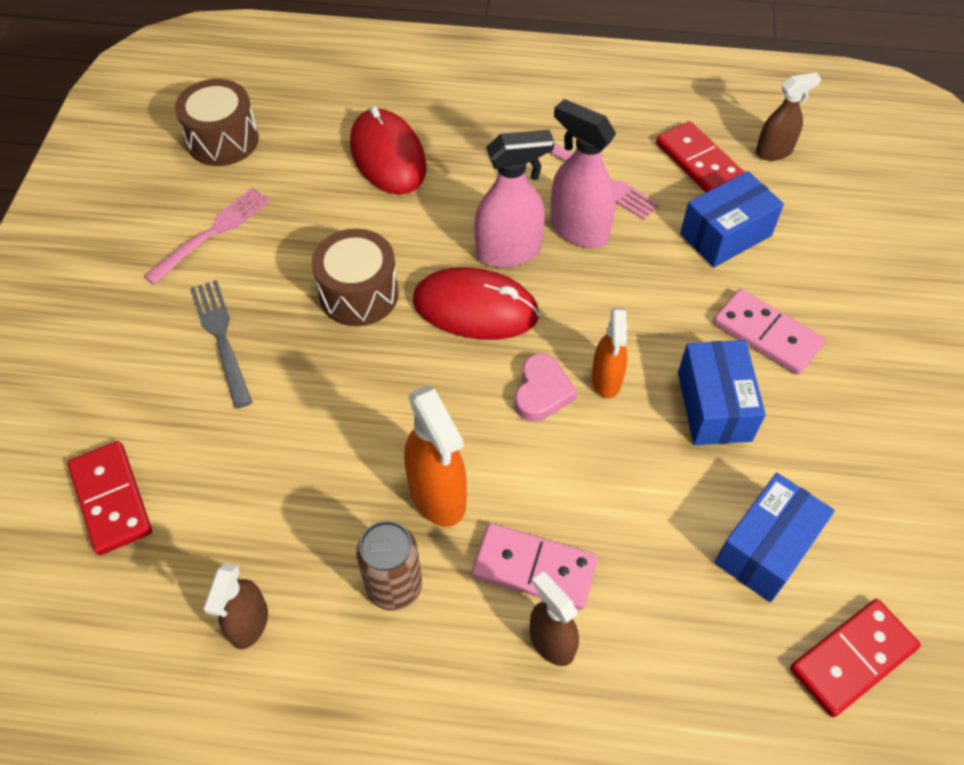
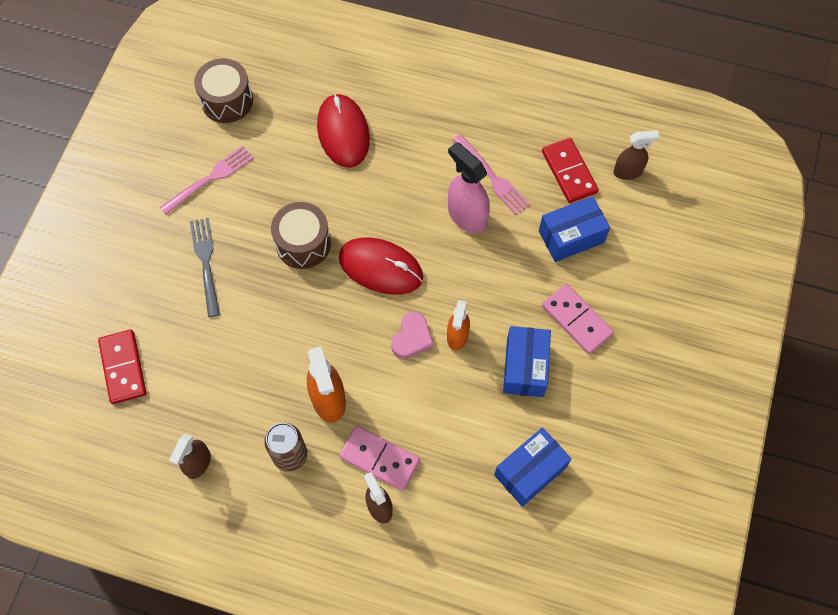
camera: 10 degrees right, 10 degrees up
pink spray bottle [474,130,554,268] -> none
red domino [790,599,921,717] -> none

